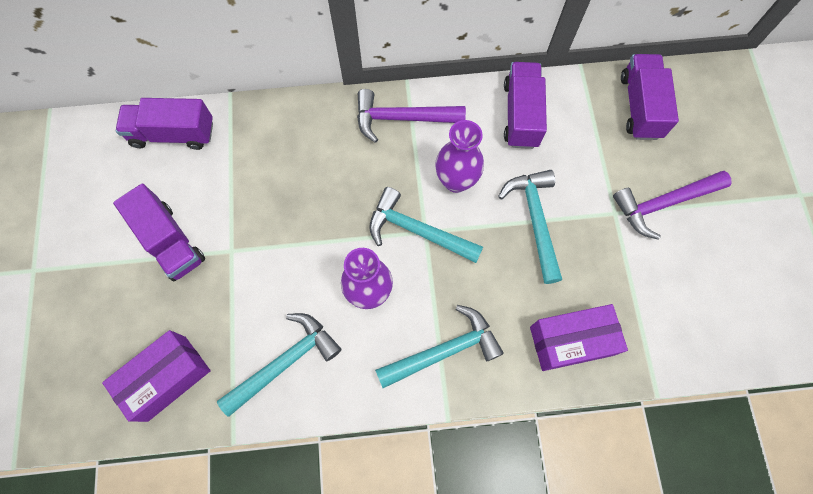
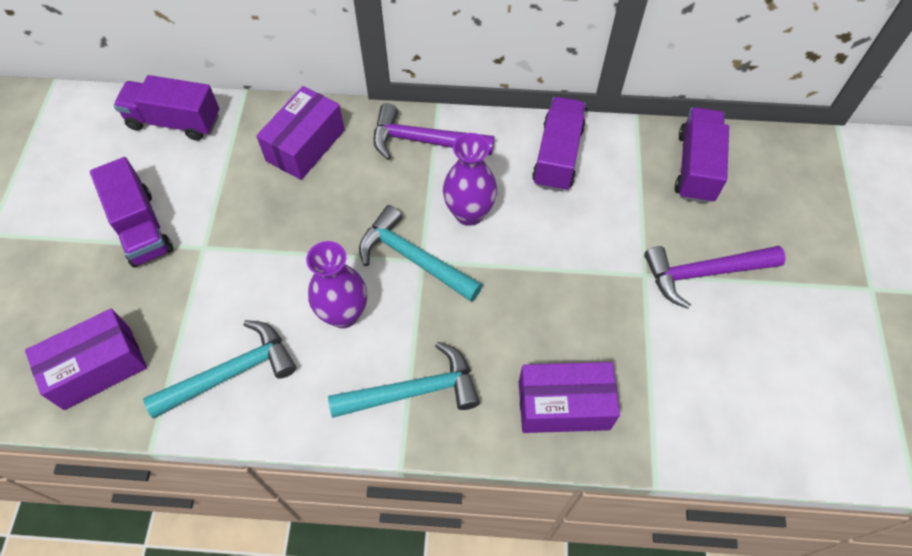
camera: 10 degrees right, 10 degrees down
turquoise hammer [498,170,562,284] -> none
none -> purple box [256,86,345,180]

